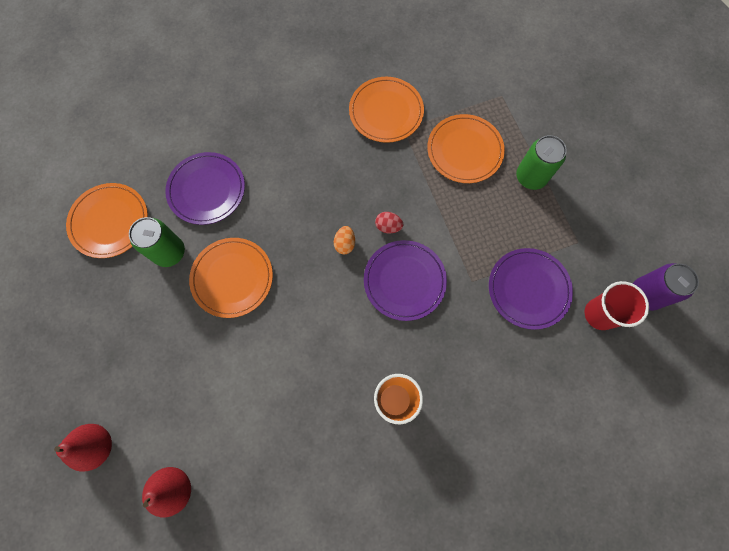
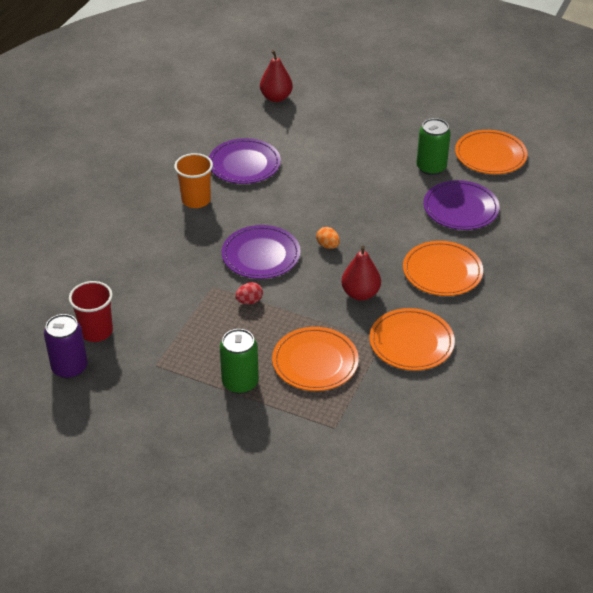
camera: 135 degrees right, 30 degrees down
red pear [54,424,112,472] -> red pear moved to [341,246,381,301]
orange plate [189,238,273,318] -> orange plate moved to [403,241,483,296]
red egg [375,212,403,233] -> red egg moved to [235,282,263,304]
purple plate [489,248,573,330] -> purple plate moved to [209,138,281,184]

